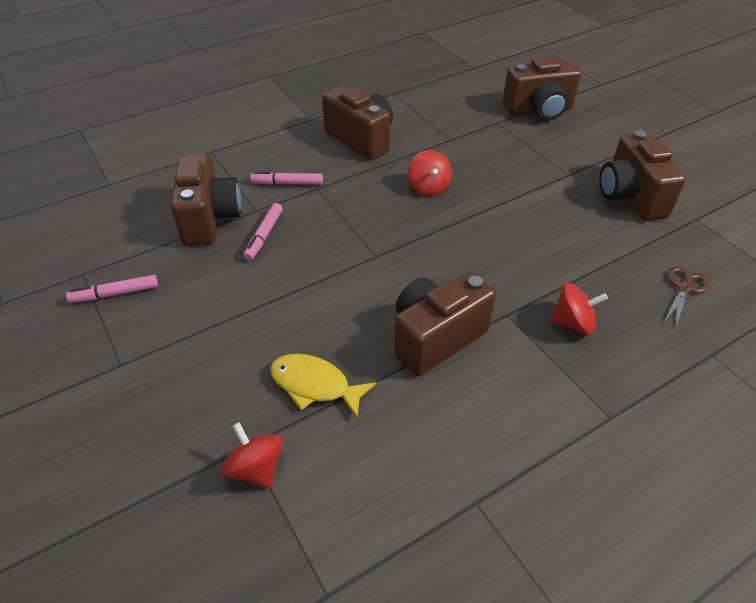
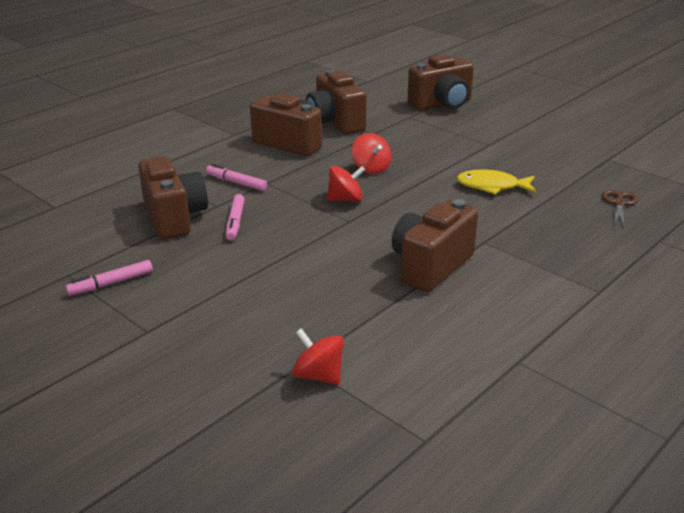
camera: 15 degrees left, 15 degrees down
pink marker [250,171,323,185] -> pink marker turned 45 degrees clockwise [206,164,267,191]
yellow fish [270,354,376,418] -> yellow fish moved to [457,169,536,195]
red spinning top [550,283,608,334] -> red spinning top moved to [327,166,365,202]
brown camera [599,130,686,220] -> brown camera moved to [306,70,366,134]

